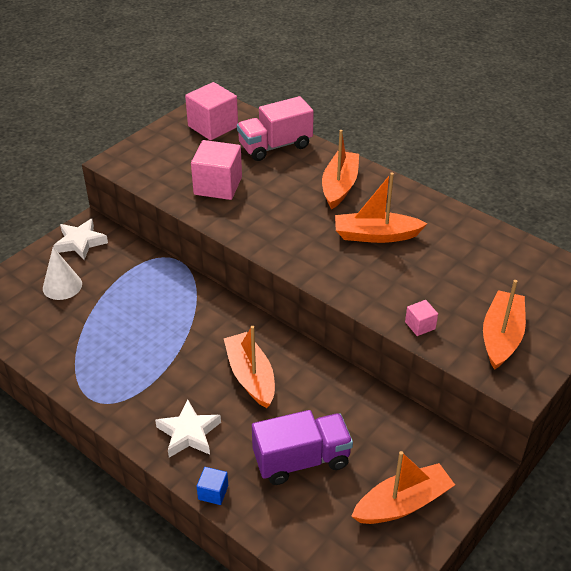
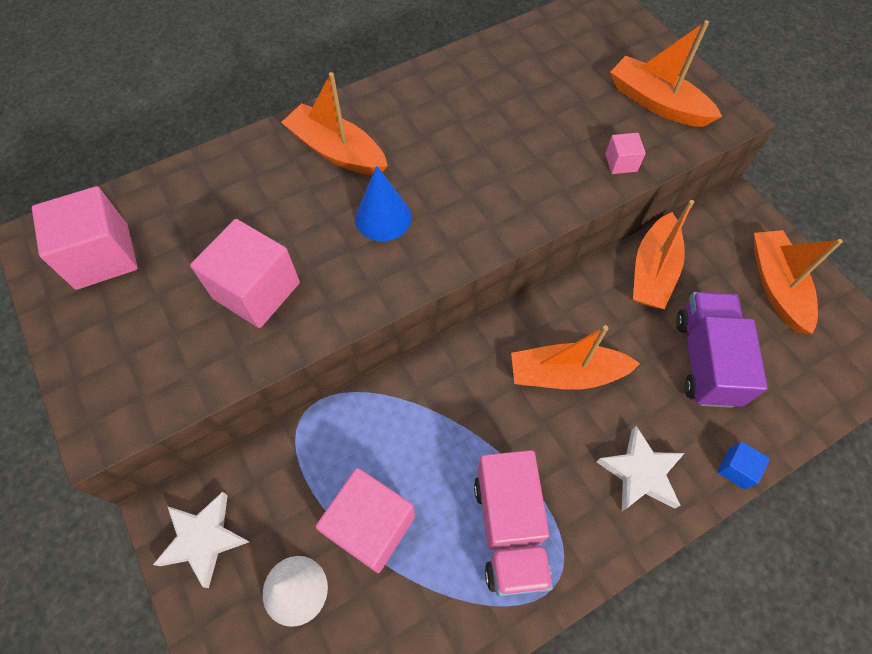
camera: 70 degrees left, 20 degrees up
pink truck [237,96,314,161] -> pink truck moved to [474,450,553,597]
orange boat [335,172,427,243] -> orange boat moved to [633,200,694,309]
none -> pink cube [316,468,415,573]
none -> blue cone [355,166,412,241]

